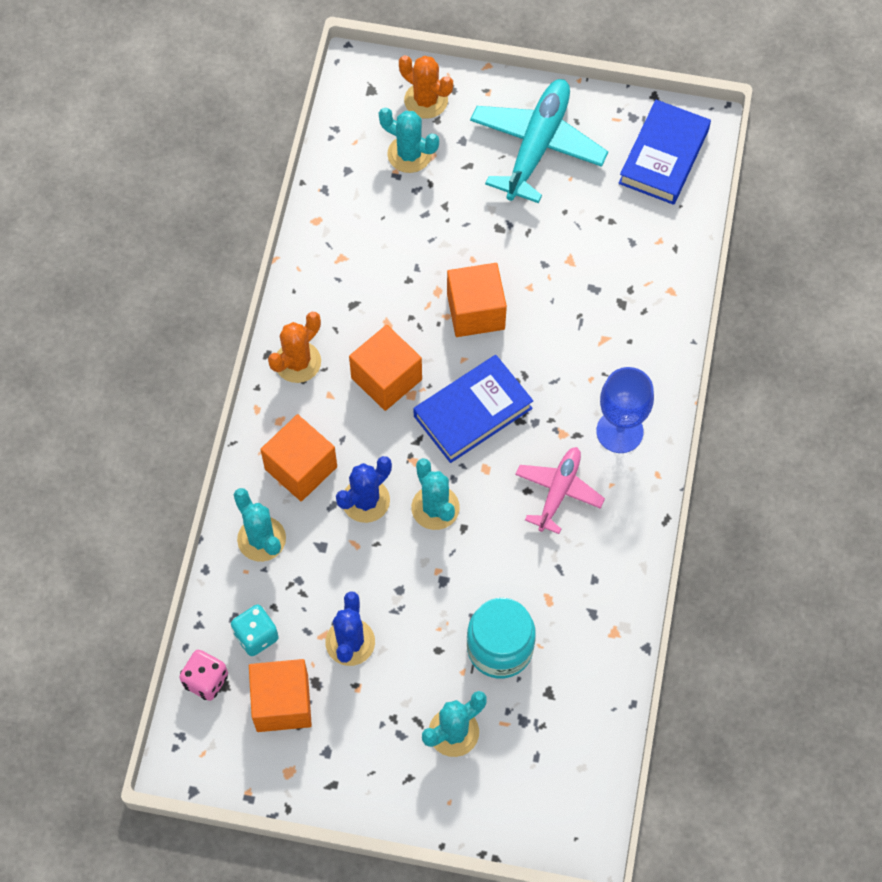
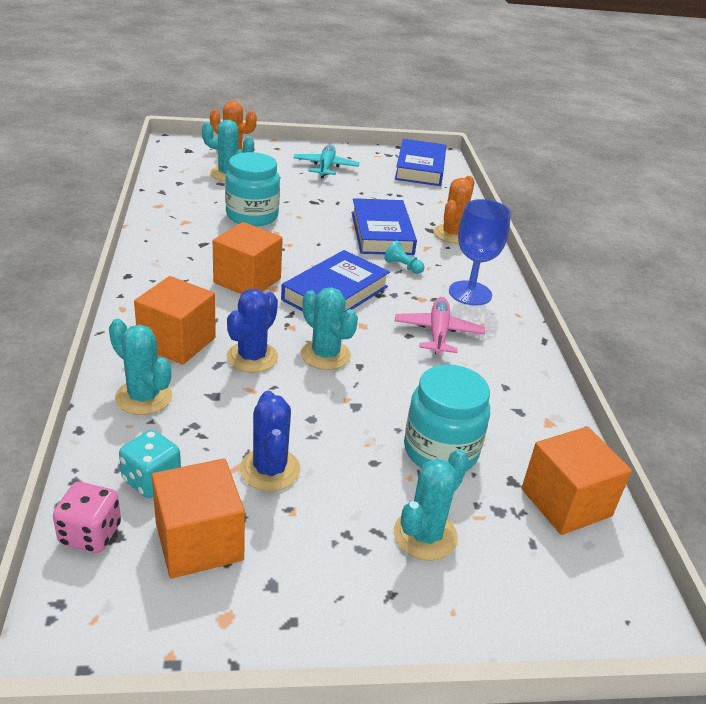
camera: 20 degrees left, 30 degrees down
orange cactus [268,312,321,383] -> orange cactus moved to [434,176,474,243]
orange cube [447,263,507,337] -> orange cube moved to [522,427,632,535]
turquoise plane [470,79,608,203] -> turquoise plane [293,144,360,178], size x0.60
none -> turquoise jar [225,152,280,227]
none -> blue book [351,198,417,255]
none -> turquoise pawn [384,240,424,274]

